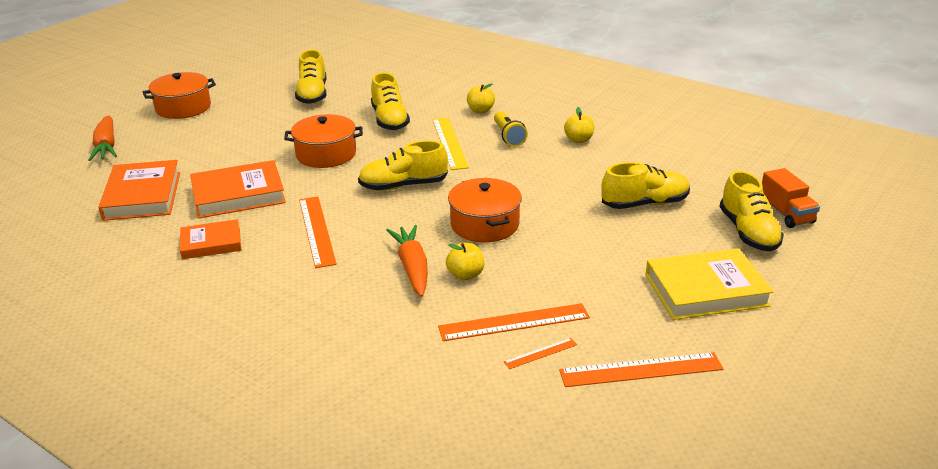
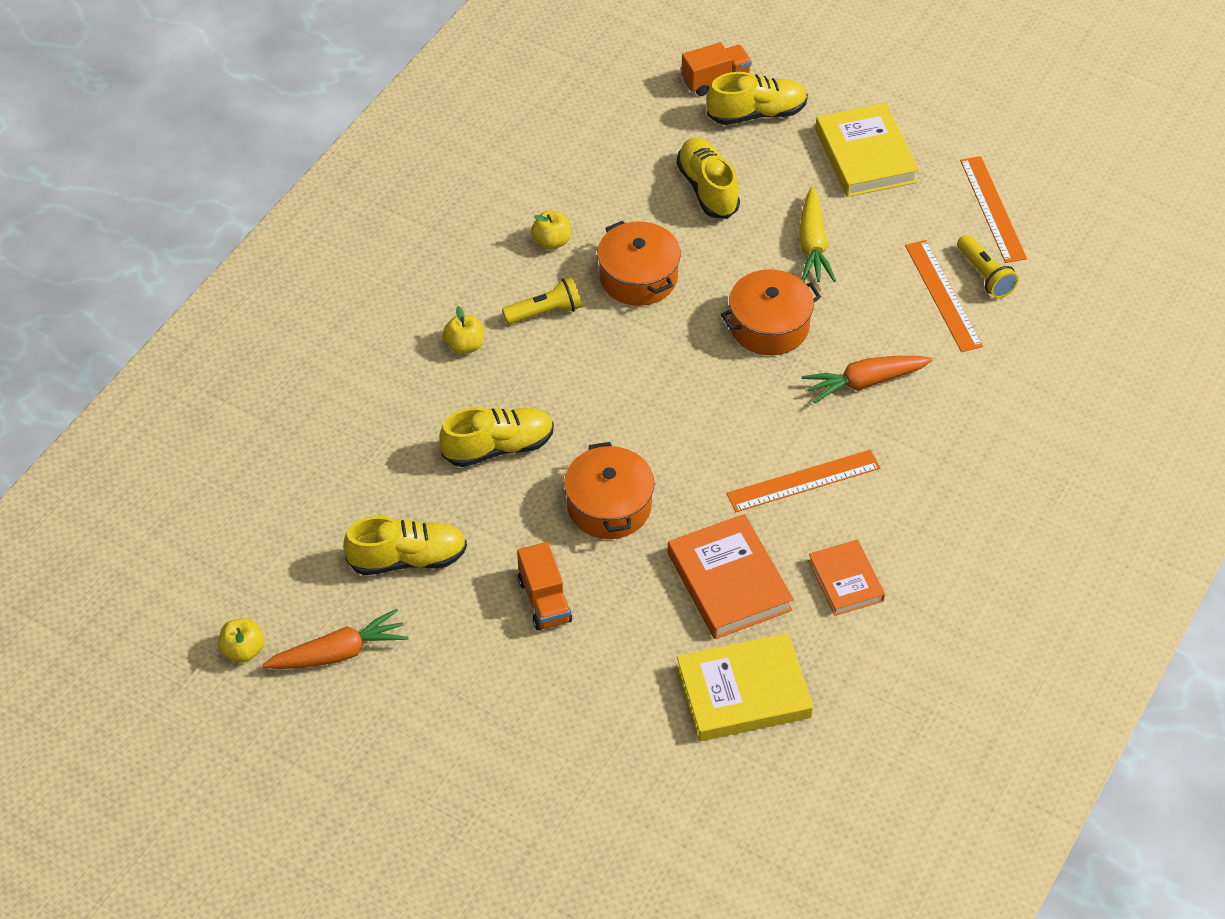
camera: 95 degrees left, 20 degrees up
orange carrot [88,115,117,161] -> orange carrot moved to [262,609,408,669]
orange book [98,160,180,221] -> yellow book [676,633,813,741]
orange pot [143,72,216,119] -> orange pot moved to [597,221,681,306]
yellow shoe [358,140,448,191] -> none
yellow ruler [432,118,469,170] -> none
yellow apple [446,243,484,280] -> yellow apple moved to [218,618,264,663]
orange ruler [504,338,577,369] -> yellow flashlight [957,235,1019,298]
none -> orange truck [517,542,572,631]
none -> yellow carrot [799,187,836,282]

